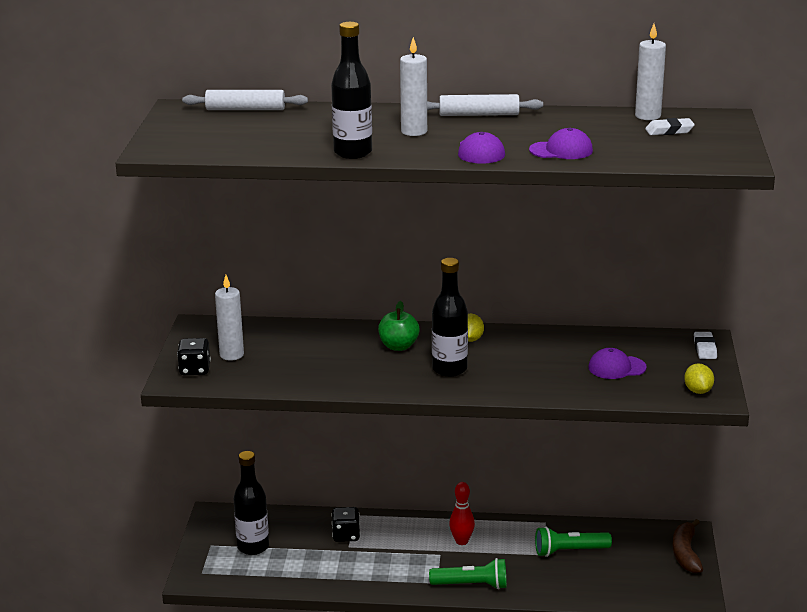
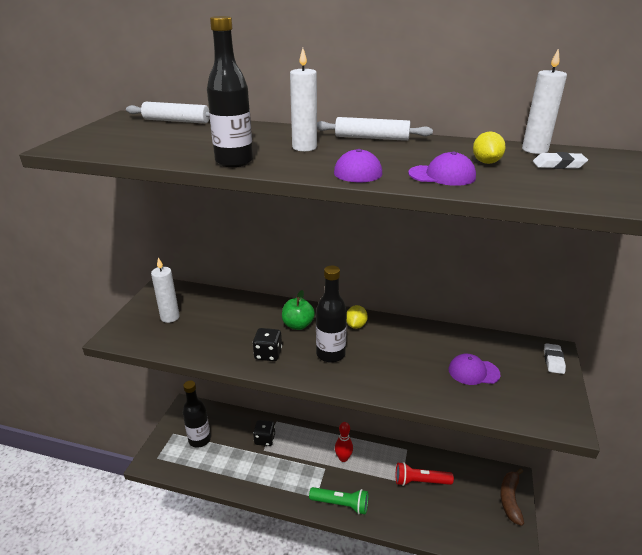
camera: 10 degrees right, 5 degrees up
black dice [177,338,211,375] -> black dice moved to [253,328,282,361]
green flashlight [535,526,612,557] -> red flashlight [396,462,454,486]
yellow lemon [684,363,714,394] -> yellow lemon moved to [473,131,506,164]

